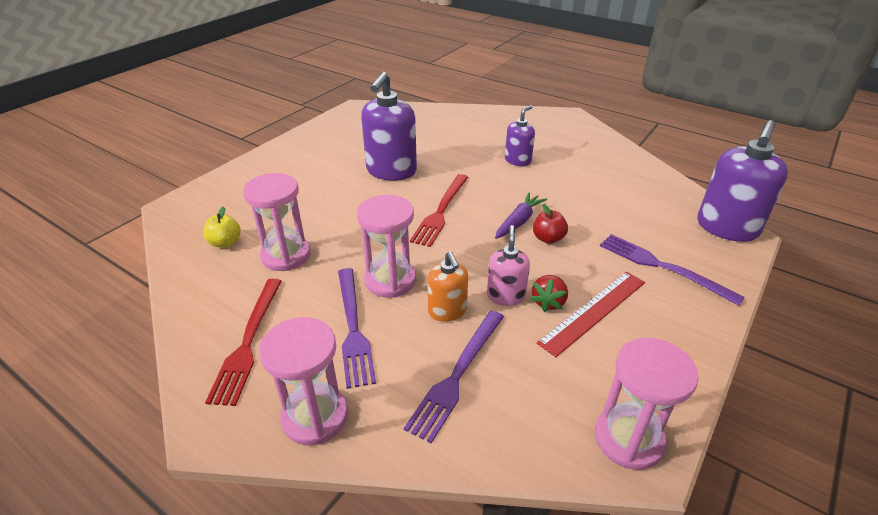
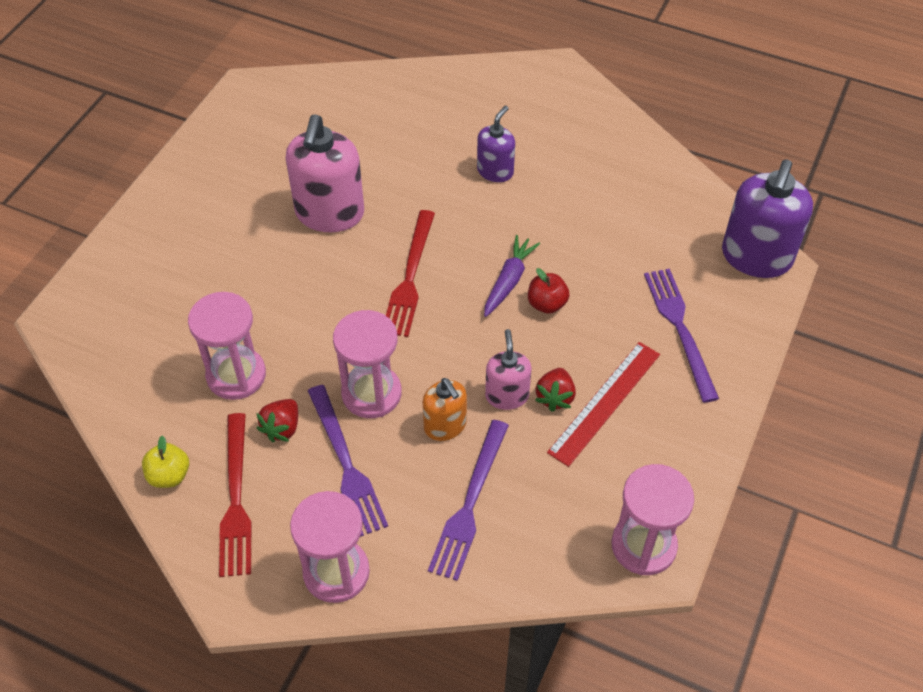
camera: 10 degrees left, 15 degrees up
yellow apple [204,206,241,248] -> yellow apple moved to [142,436,189,488]
purple soap dispenser [361,72,417,181] -> pink soap dispenser [286,114,364,232]
purple fork [600,234,745,306] -> purple fork turned 45 degrees clockwise [644,269,719,403]
none -> red strawberry [256,399,298,442]

